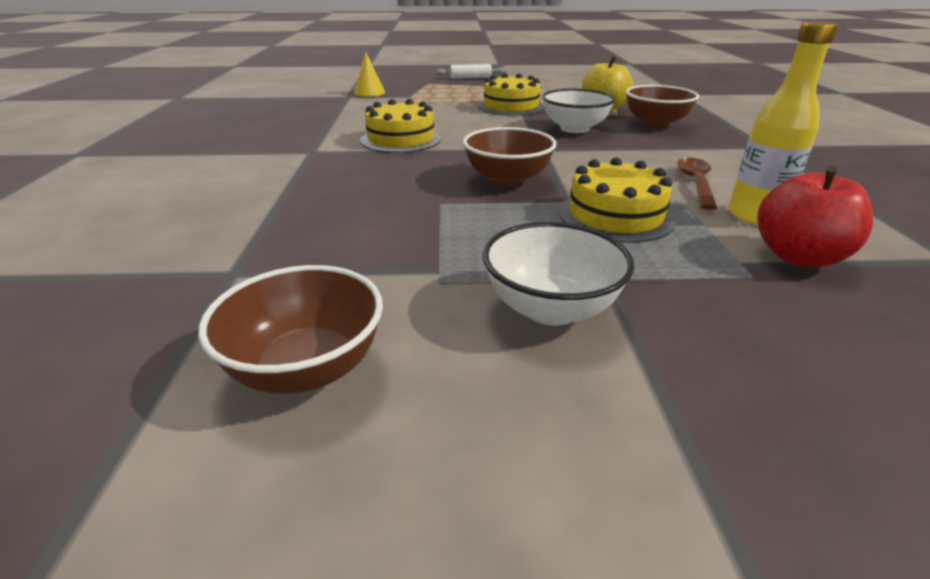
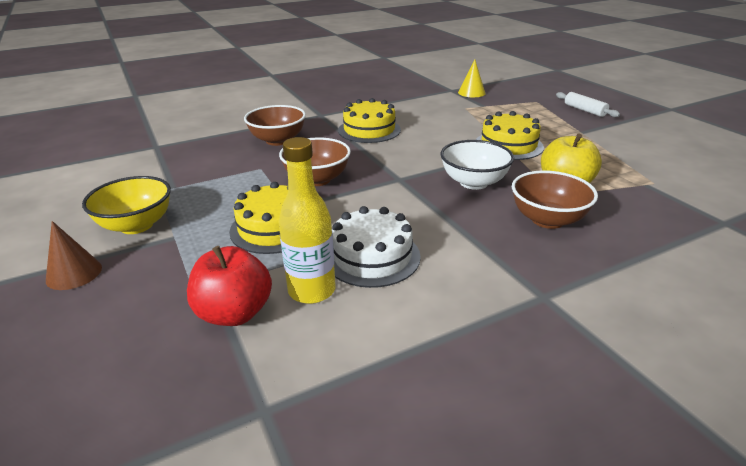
camera: 65 degrees right, 0 degrees up
brown bowl [198,265,383,394] -> brown bowl moved to [244,105,306,146]
white bowl [483,222,635,326] -> yellow bowl [82,176,171,234]
brown spoon [677,158,718,210] -> white cake [332,206,421,288]
none -> brown cone [46,221,102,290]

